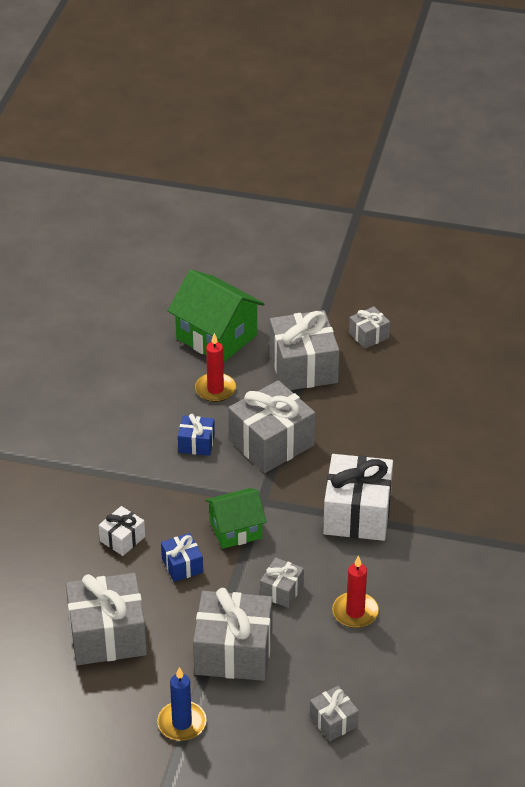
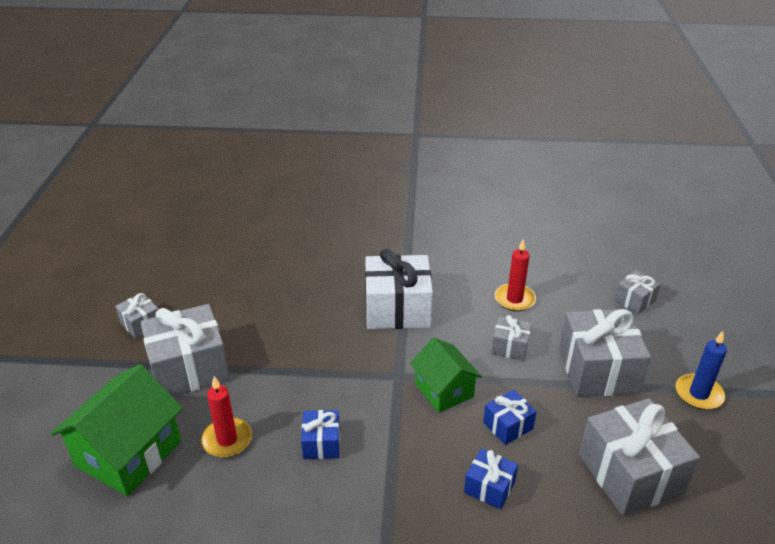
camera: 100 degrees left, 5 degrees down
white gift [99,506,145,556] -> blue gift [464,448,518,509]
grey gift [228,380,315,473] -> none

